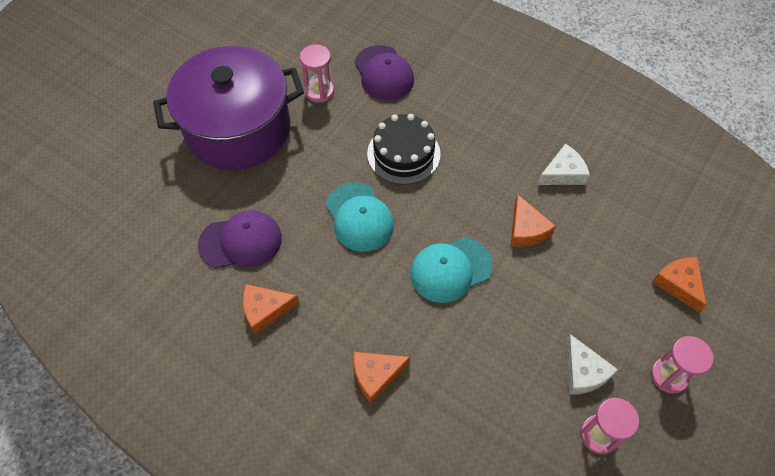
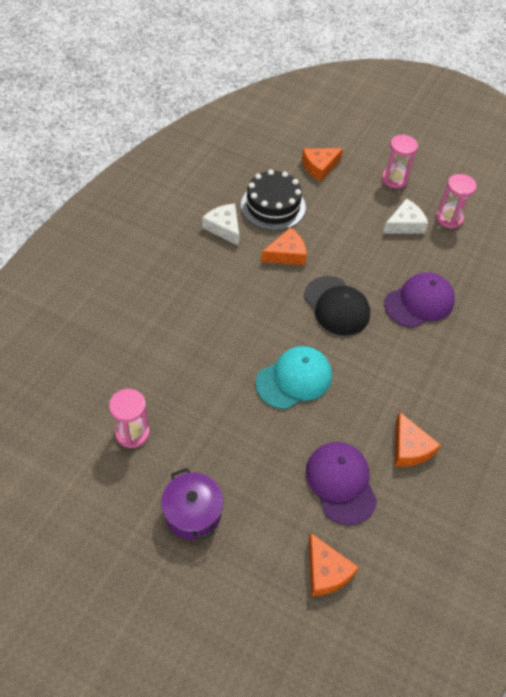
camera: 100 degrees left, 5 degrees down
purple pot [153,46,304,170] -> purple pot [161,468,224,541], size x0.45
orange cheese [353,352,410,404] -> orange cheese moved to [309,533,359,596]
purple cap [354,45,414,100] -> purple cap moved to [384,272,455,328]
black cake [367,114,441,185] -> black cake moved to [241,170,306,230]
turquoise cap [410,237,493,303] -> black cap [304,276,370,336]

